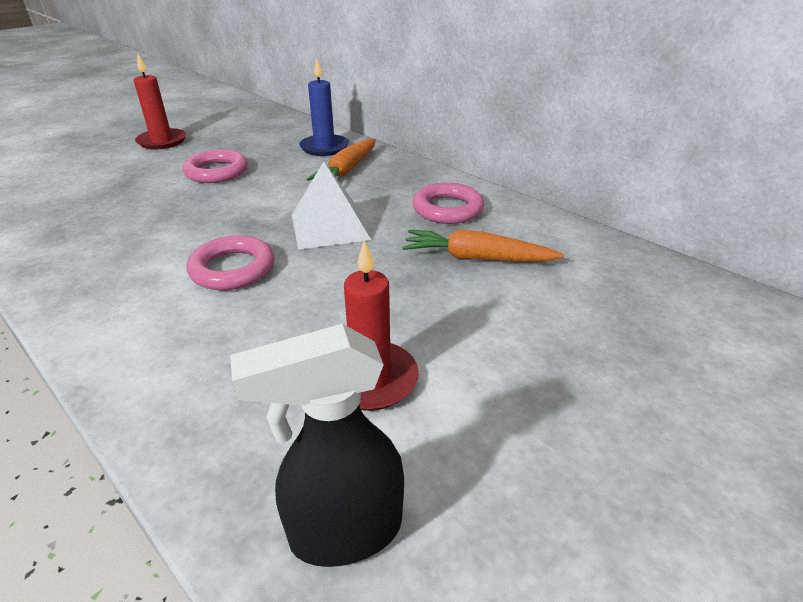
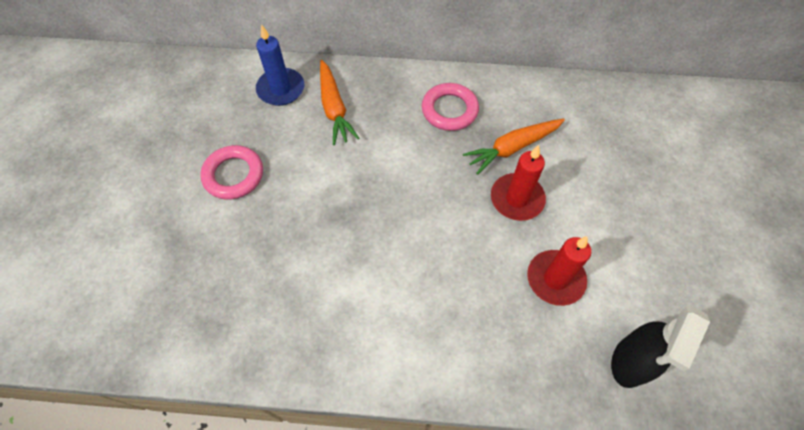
camera: 40 degrees left, 25 degrees up
red candle [134,54,186,149] -> red candle moved to [491,145,546,221]
pink ring [187,235,274,290] -> none
white pyramid [292,161,371,250] -> none

